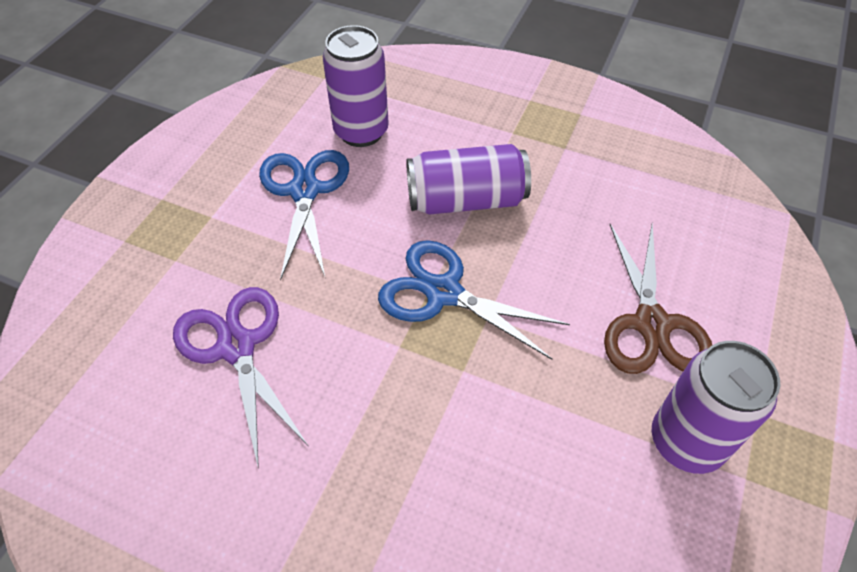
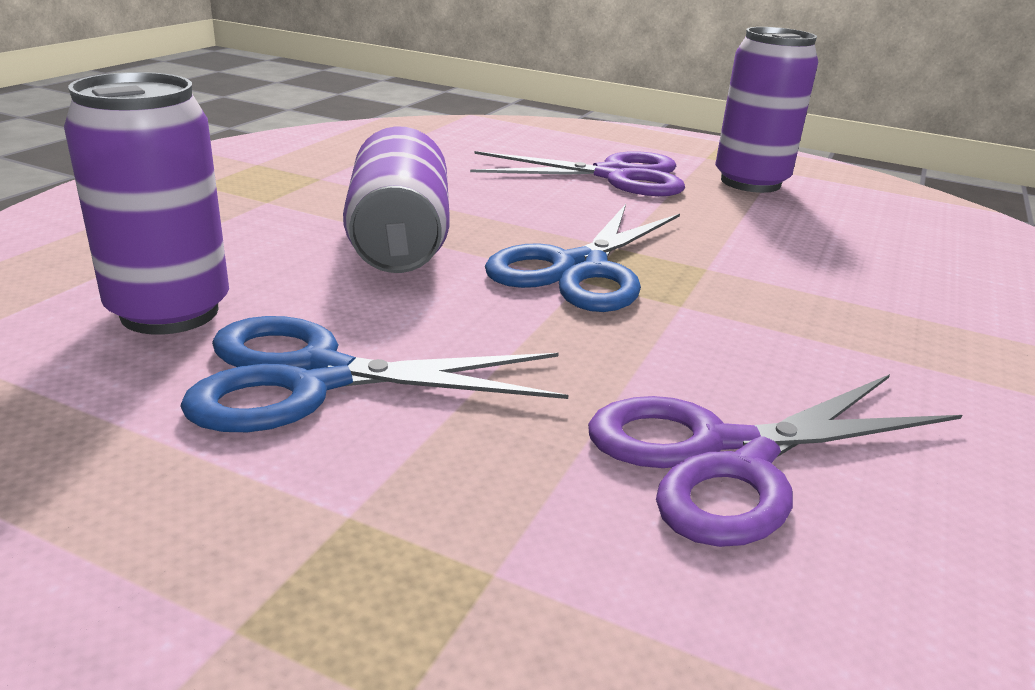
camera: 90 degrees left, 25 degrees down
brown scissors [604,223,712,374] -> purple scissors [470,151,685,196]

